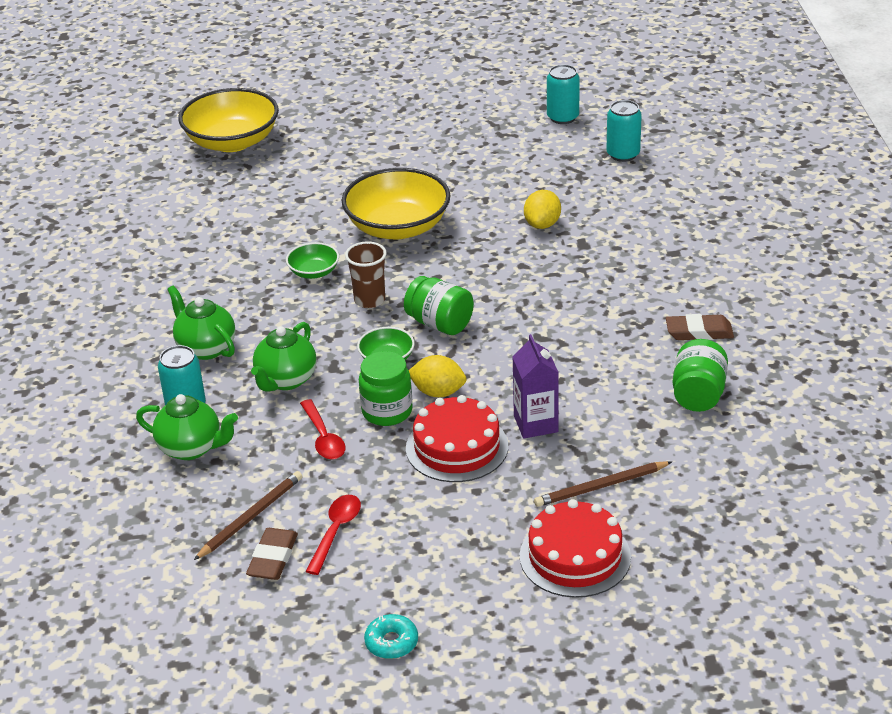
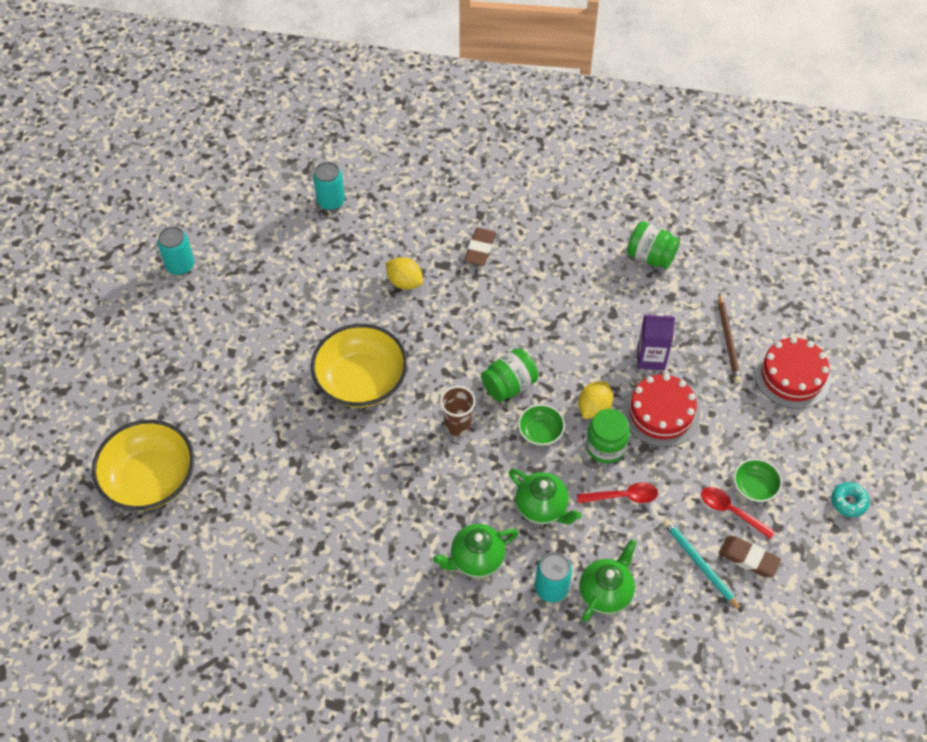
camera: 75 degrees left, 20 degrees up
brown pencil [194,471,302,560] -> turquoise pencil [663,519,742,612]
green bowl [286,242,339,279] -> green bowl moved to [734,458,782,502]
turquoise can [547,64,580,124] -> turquoise can moved to [157,226,194,275]
brown eraser [666,314,734,340] -> brown eraser moved to [464,228,496,265]

